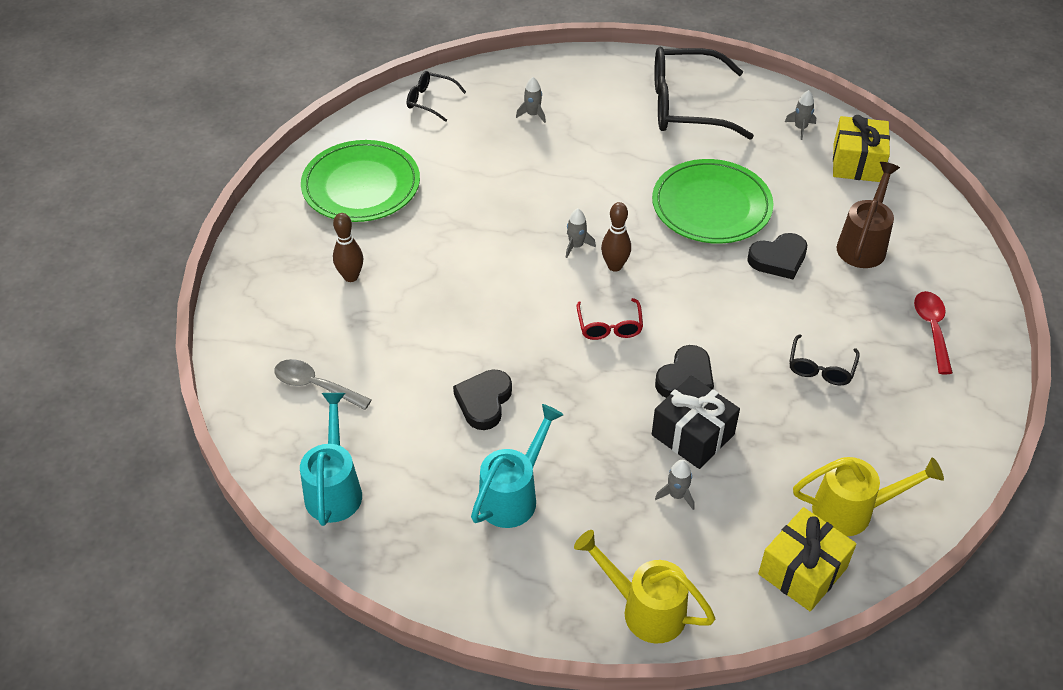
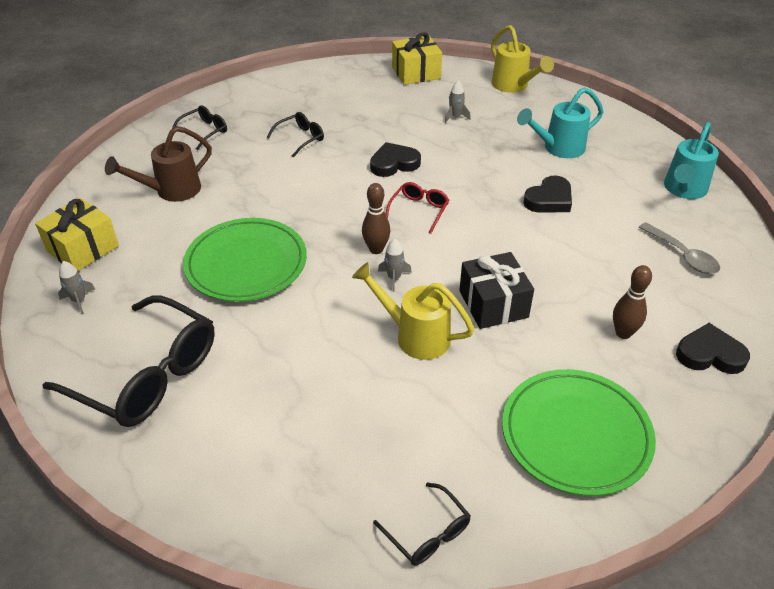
camera: 150 degrees left, 5 degrees down
grey rocket [516,77,546,123] -> none
black gift [652,376,740,469] -> black gift moved to [459,252,534,329]
black heart [747,233,807,279] -> black heart moved to [676,323,750,374]
yellow watering can [793,457,944,536] -> yellow watering can moved to [352,262,475,360]
red spoon [914,291,953,374] -> black glasses [172,105,227,150]

